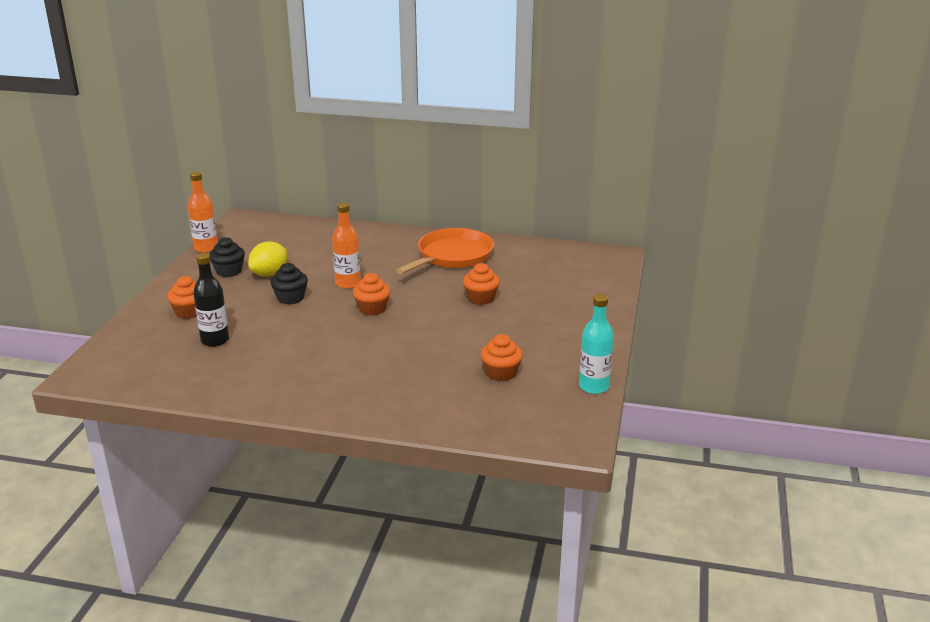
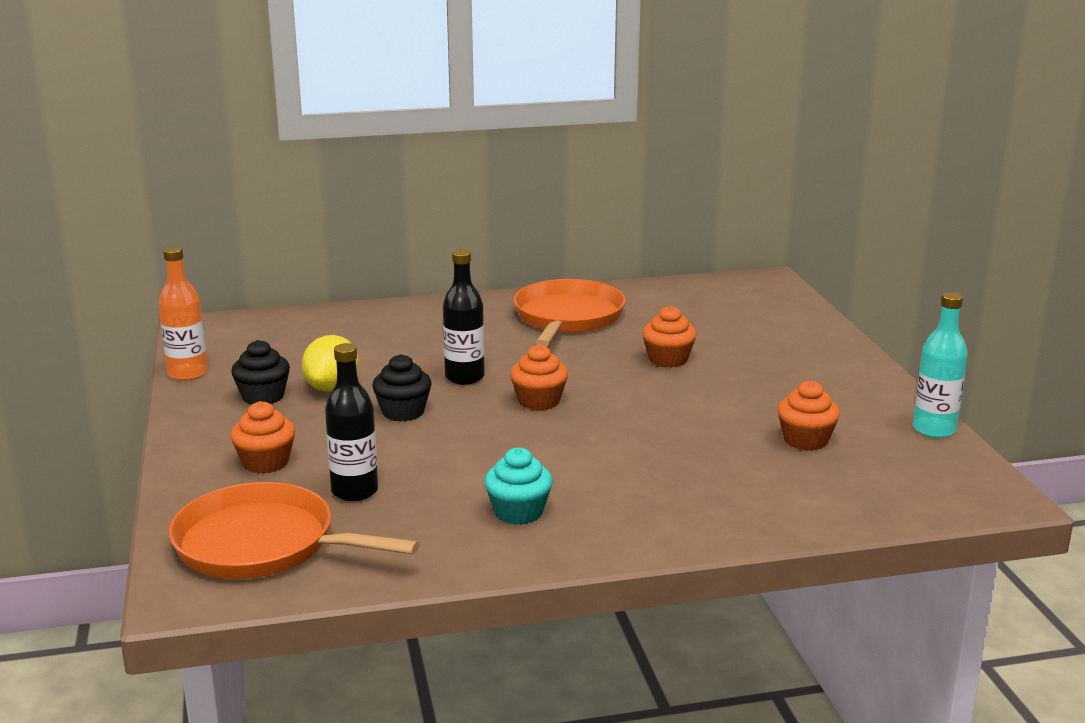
camera: 25 degrees left, 5 degrees down
orange bottle [332,203,361,289] -> black bottle [443,249,485,385]
none -> orange pan [169,482,420,579]
none -> turquoise cupcake [484,448,553,525]

